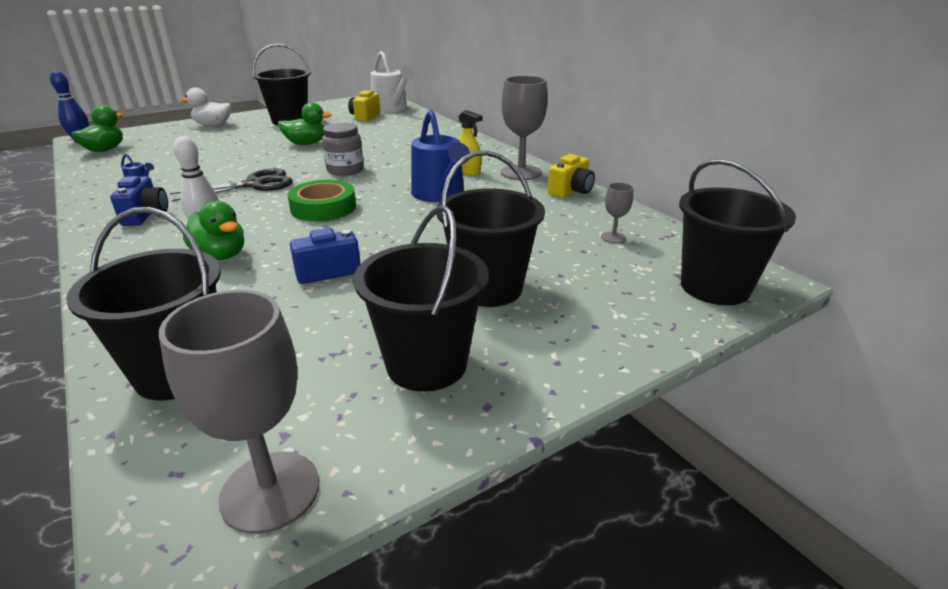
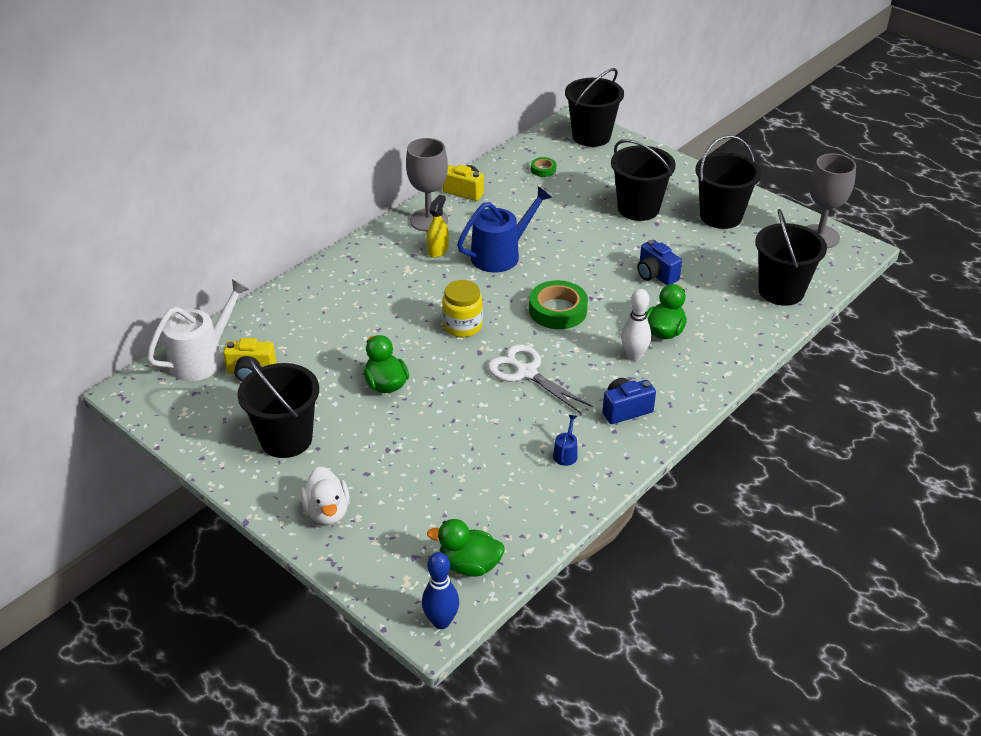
camera: 105 degrees left, 10 degrees up
black scissors [169,168,293,202] -> white scissors [488,344,593,414]
grey jar [322,123,364,176] -> yellow jar [442,280,483,337]
grey goblet [601,182,633,243] -> green tape [531,157,556,177]

